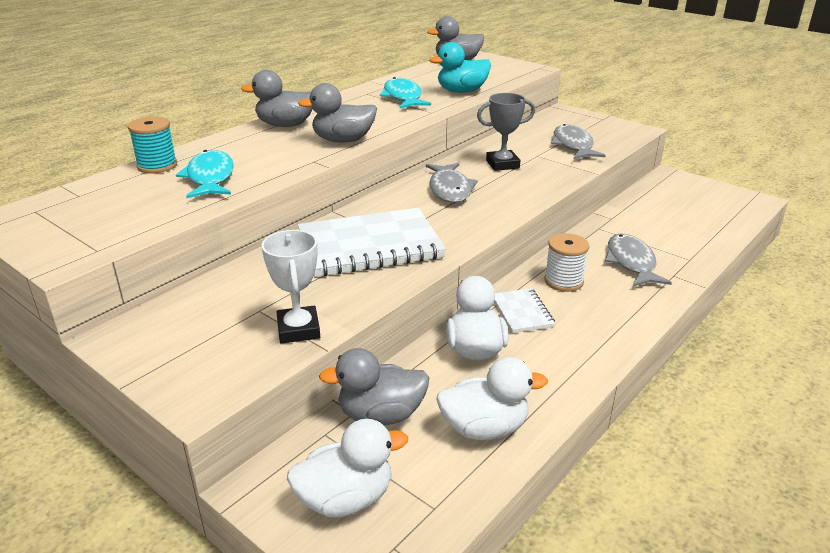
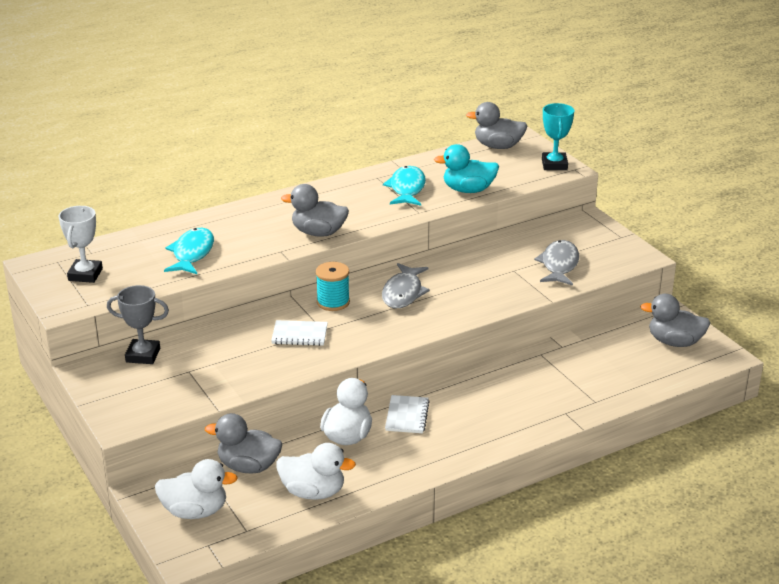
camera: 20 degrees right, 0 degrees up
turquoise spool [128,116,177,173] -> turquoise spool moved to [316,262,350,311]
grey duck [241,70,313,127] -> grey duck moved to [640,294,711,347]
white trophy [262,230,320,344] -> white trophy moved to [59,206,103,283]
white notebook [298,208,446,277] -> white notebook [271,320,328,346], size x0.48
grey trophy [477,93,535,171] -> grey trophy moved to [107,285,169,364]
white spool [544,233,589,292] -> none
grey fish [605,233,672,287] -> none
none -> turquoise trophy [542,103,574,170]

